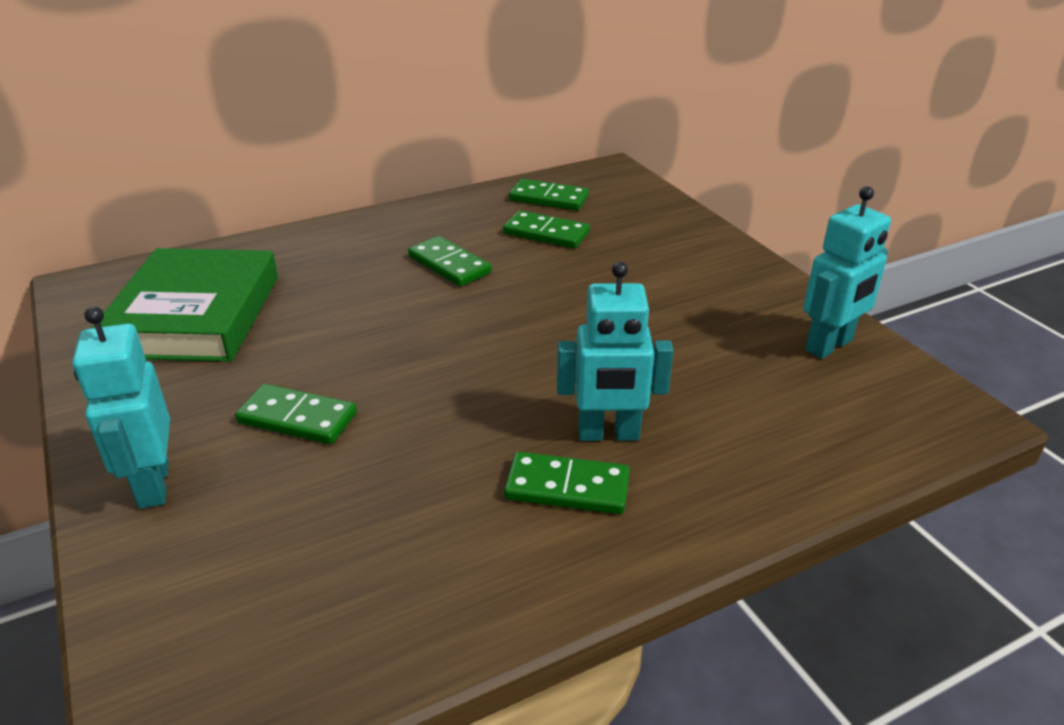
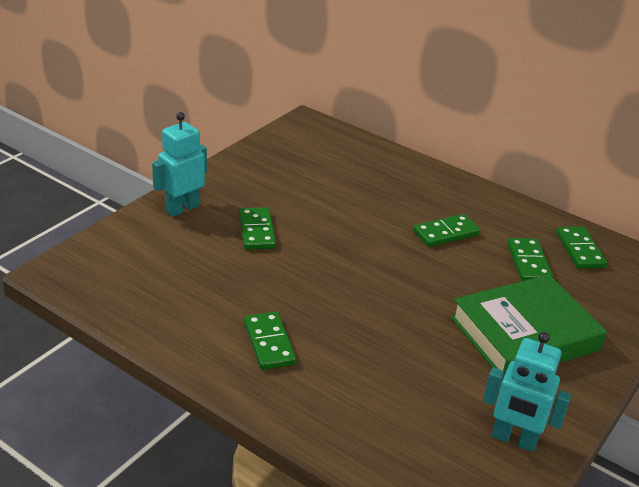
camera: 60 degrees right, 0 degrees up
green book [91,248,278,362] -> green book moved to [451,275,607,380]
green domino [408,236,492,287] -> green domino turned 45 degrees clockwise [413,214,480,247]
turquoise robot [557,262,674,441] -> none

